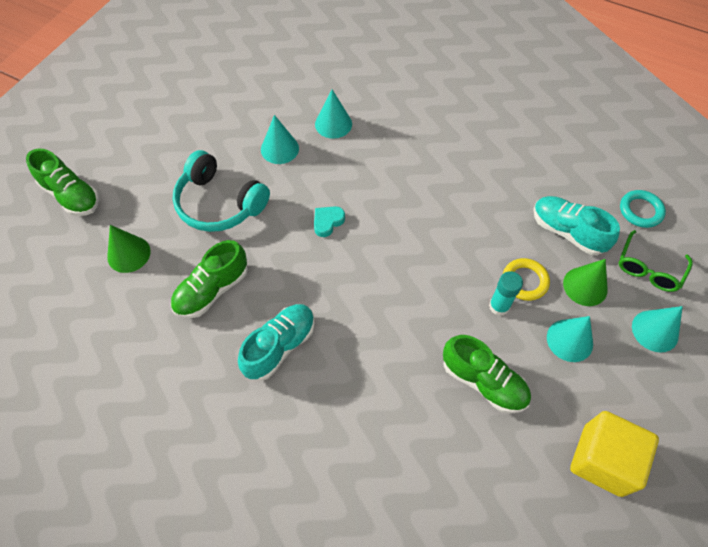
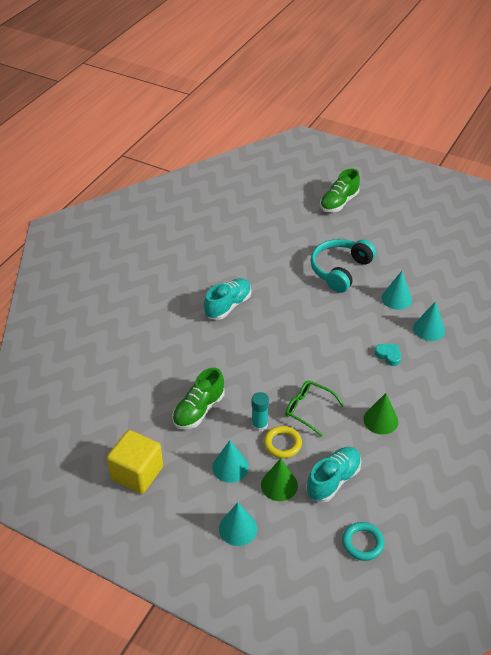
camera: 90 degrees right, 15 degrees down
green cone [107,225,151,273] -> green cone moved to [363,393,398,435]
green shoe [171,240,248,318] -> none
turquoise shoe [238,304,315,381] -> turquoise shoe turned 90 degrees counterclockwise [204,278,251,320]
turquoise heart [314,206,345,237] -> turquoise heart moved to [375,344,401,366]
green glasses [619,230,692,292] -> green glasses moved to [285,380,344,437]

